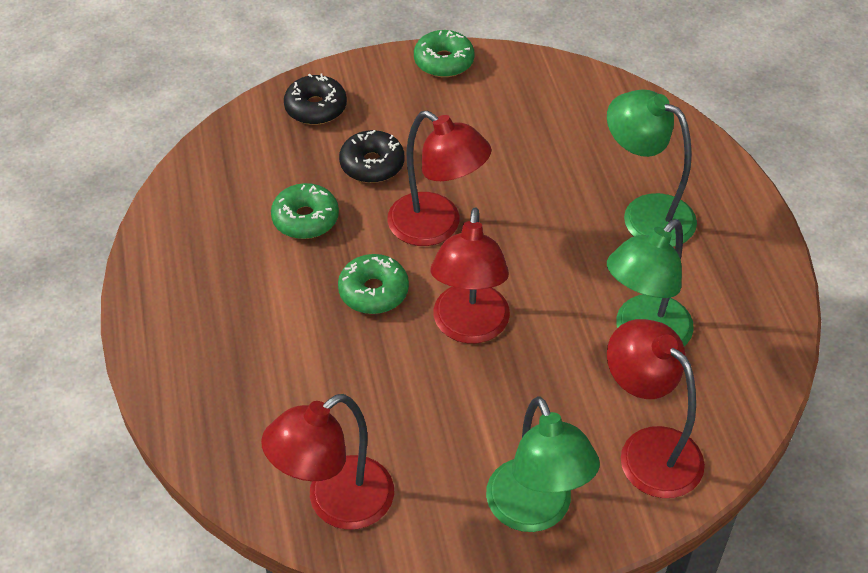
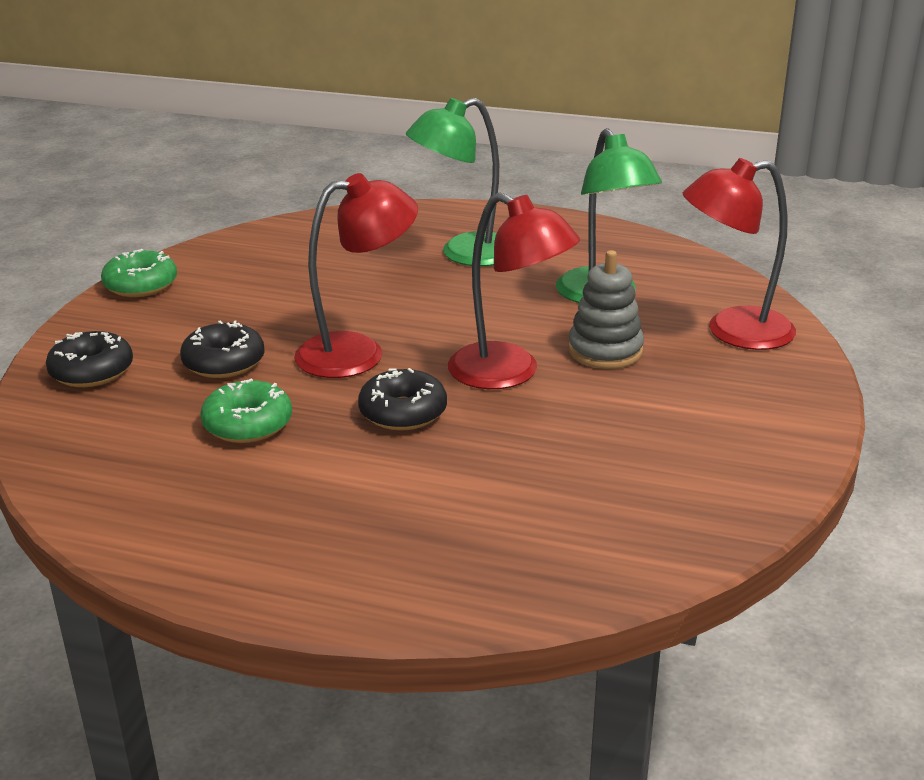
camera: 60 degrees left, 20 degrees down
red lamp [261,394,394,530] -> none
green donut [338,254,409,314] -> black donut [358,368,447,430]
green lamp [486,396,600,532] -> none
none -> grey stacking toy [568,250,644,369]

